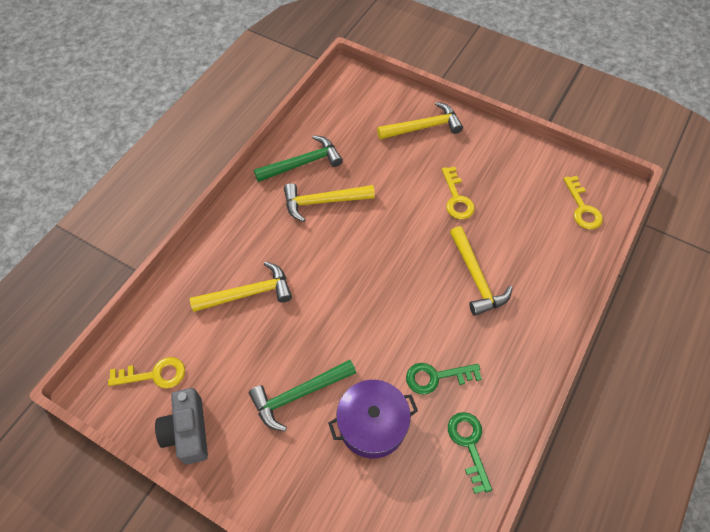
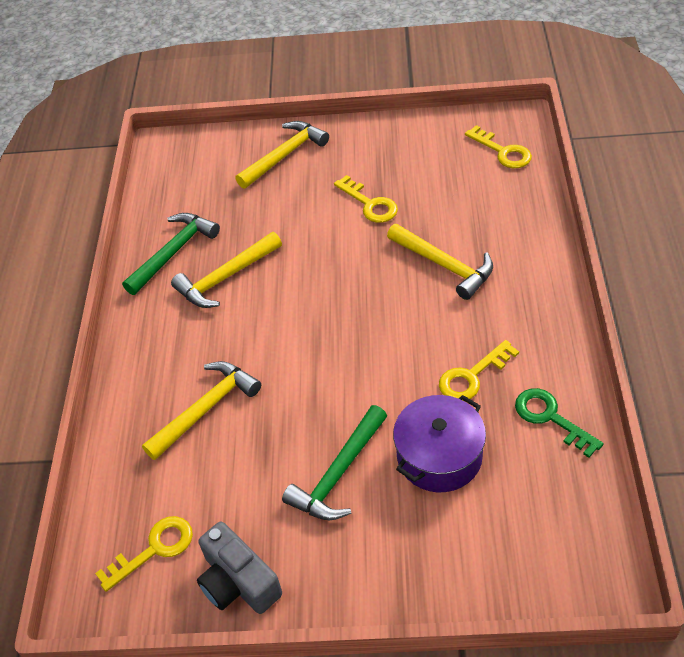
camera: 25 degrees left, 10 degrees down
green key [406,363,482,395] -> yellow key [439,340,519,401]

